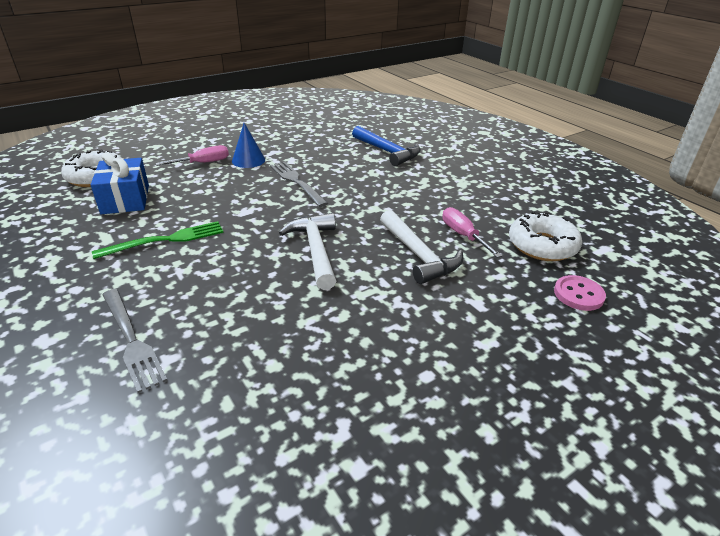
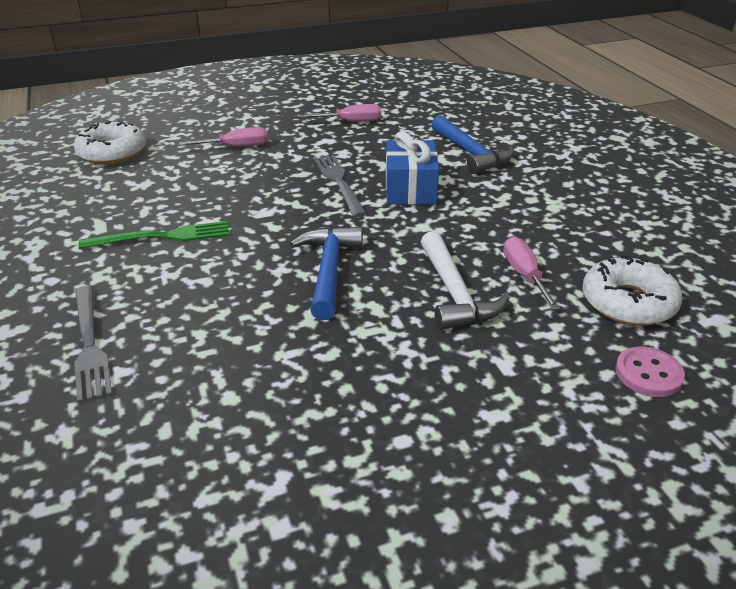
camera: 15 degrees right, 0 degrees up
blue gift [91,152,149,214] -> blue gift moved to [386,131,439,205]
blue cone [232,123,265,168] -> none
white hammer [279,213,336,290] -> blue hammer [290,227,363,320]
none -> pink screwdriver [300,104,381,122]

